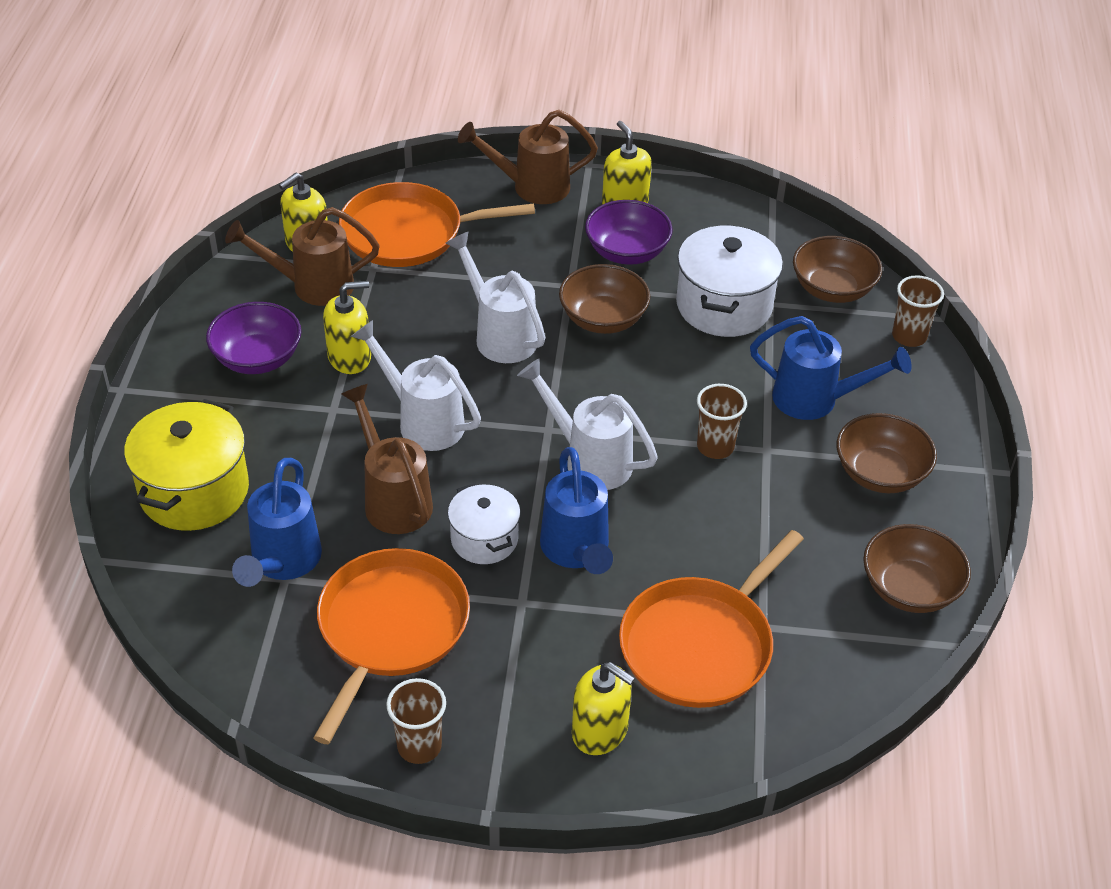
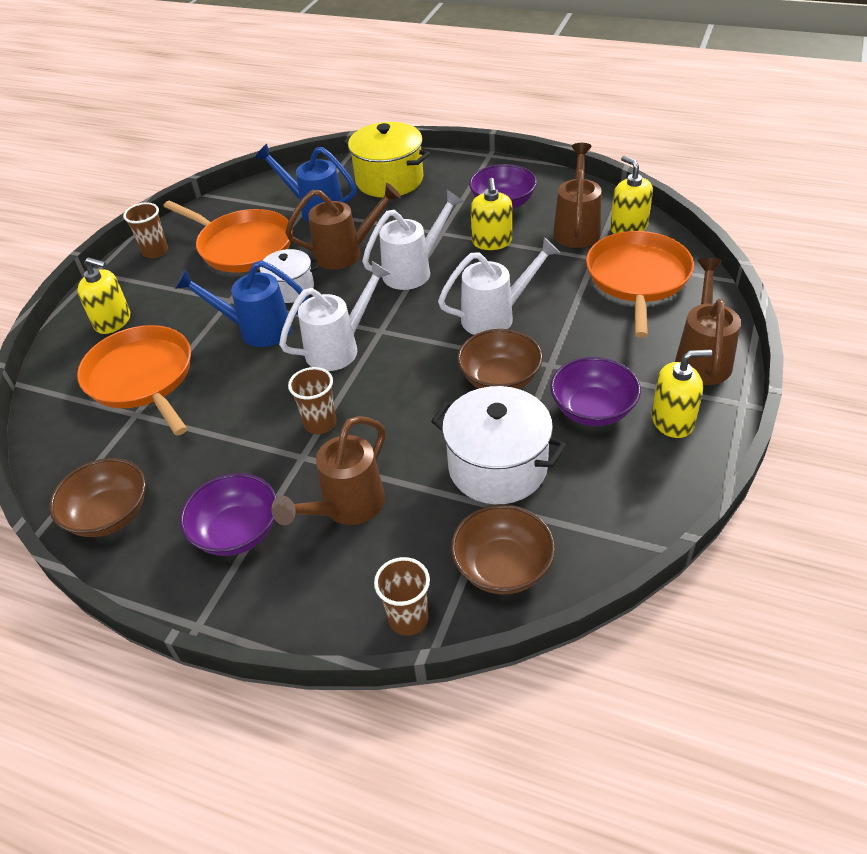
camera: 110 degrees right, 0 degrees up
yellow soap dispenser [572,662,635,755] -> yellow soap dispenser turned 120 degrees counterclockwise [77,257,130,334]
blue watering can [750,316,912,420] -> brown watering can [271,416,385,525]
brown bowl [837,413,937,493] -> purple bowl [180,473,277,556]

